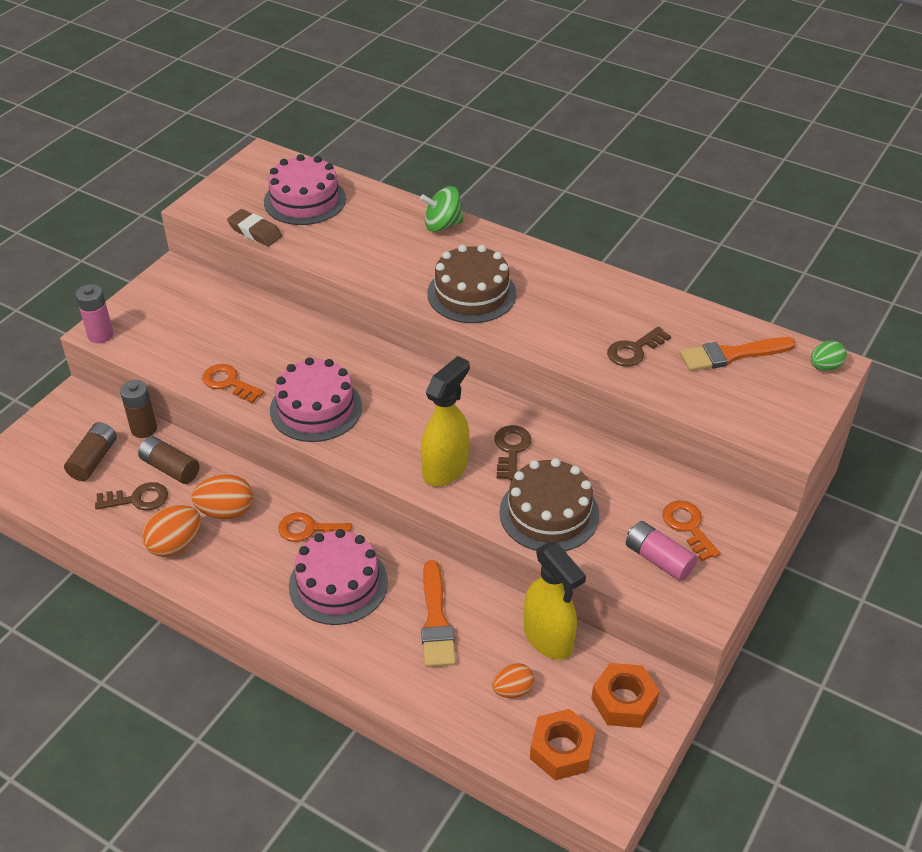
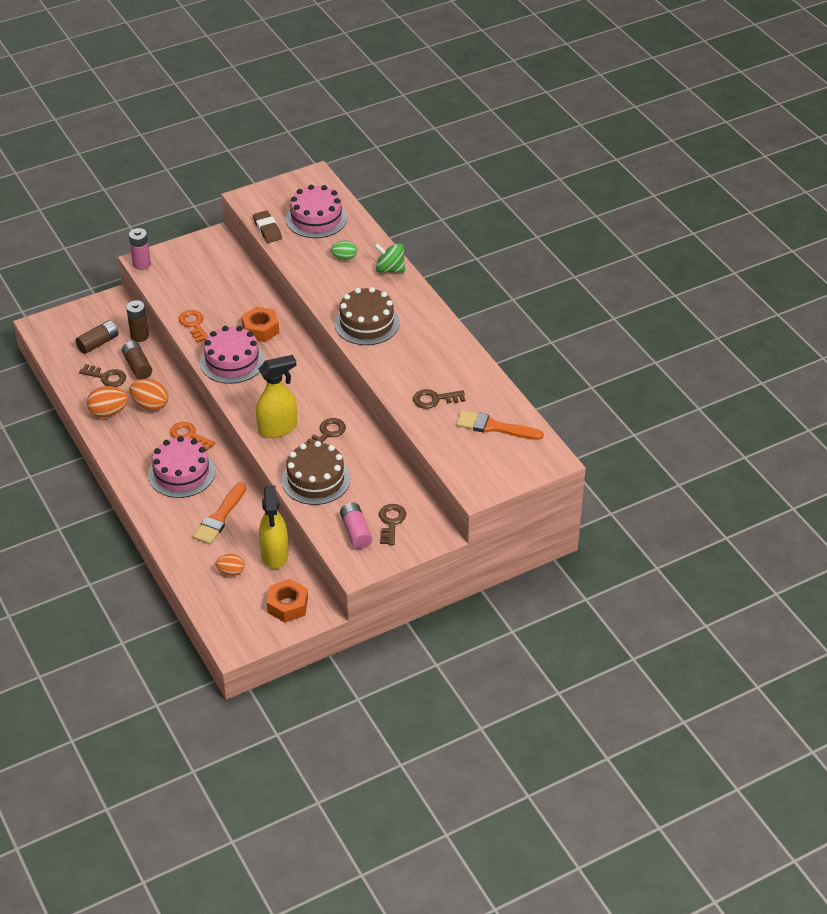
camera: 30 degrees right, 0 degrees up
orange nut [530,709,595,780] -> orange nut moved to [241,307,279,342]
orange key [662,501,720,561] -> brown key [379,504,406,545]
green egg [811,340,847,371] -> green egg moved to [331,240,357,260]

